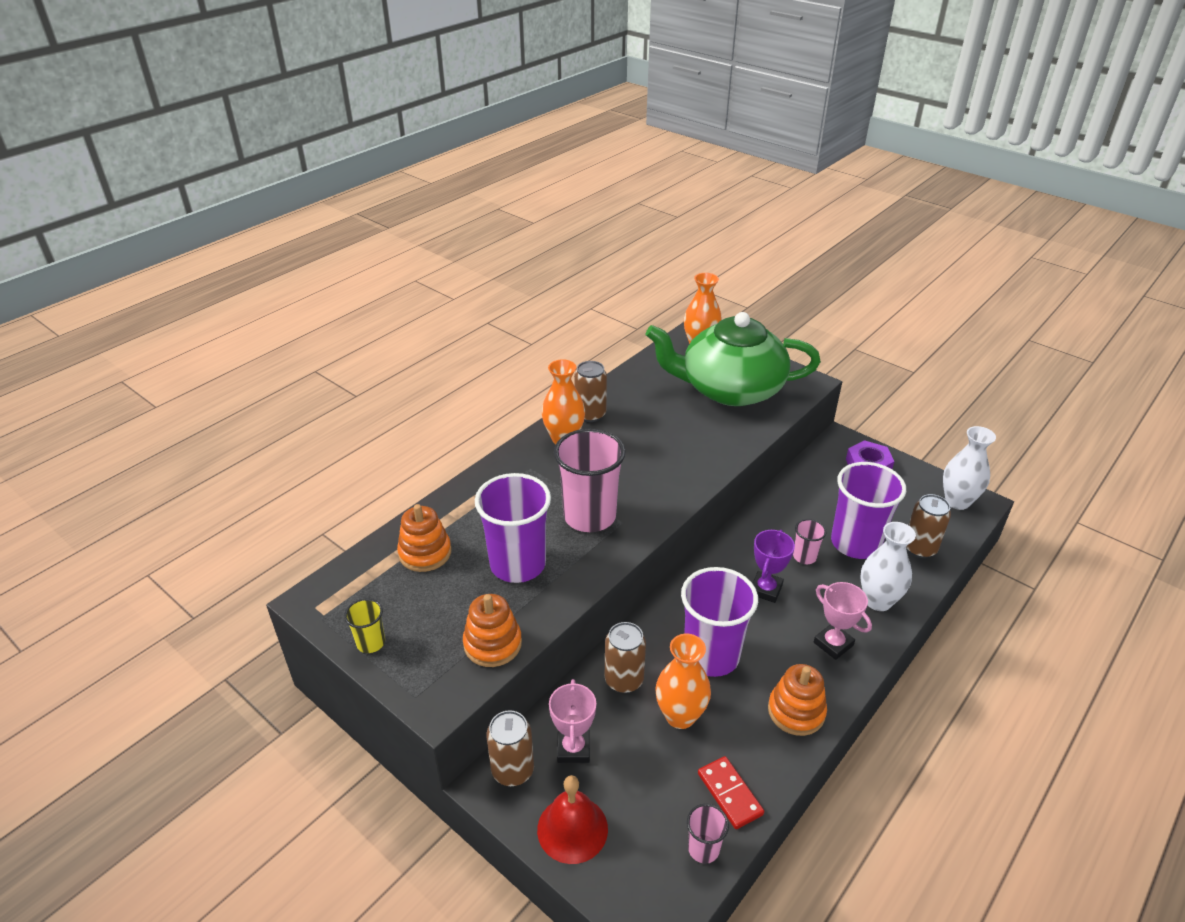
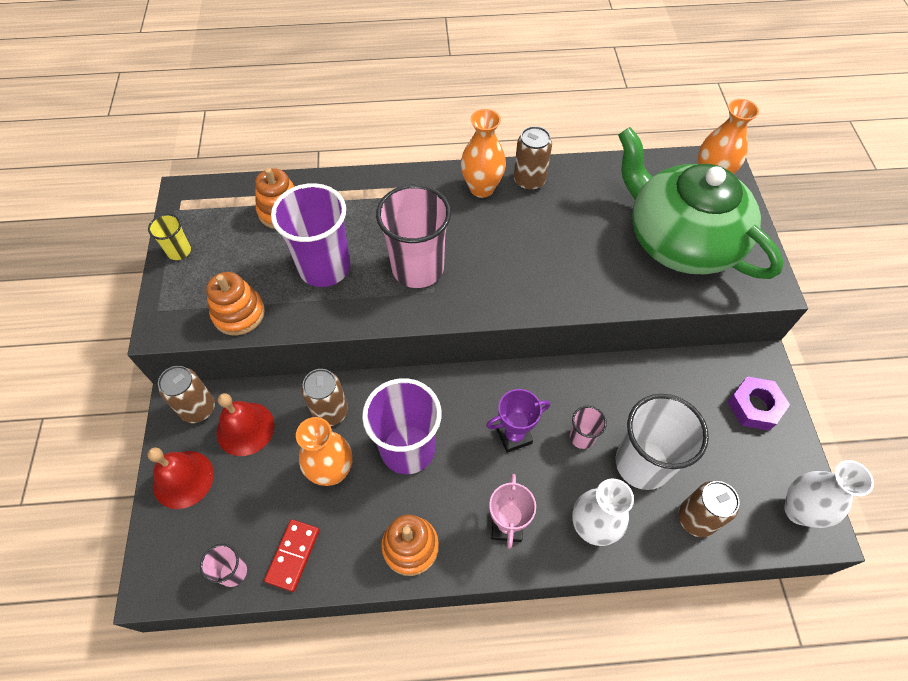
camera: 45 degrees right, 20 degrees up
pink trophy [549,679,596,763] -> red bell [216,393,275,456]
purple cup [831,462,906,559] -> white cup [616,394,709,490]

